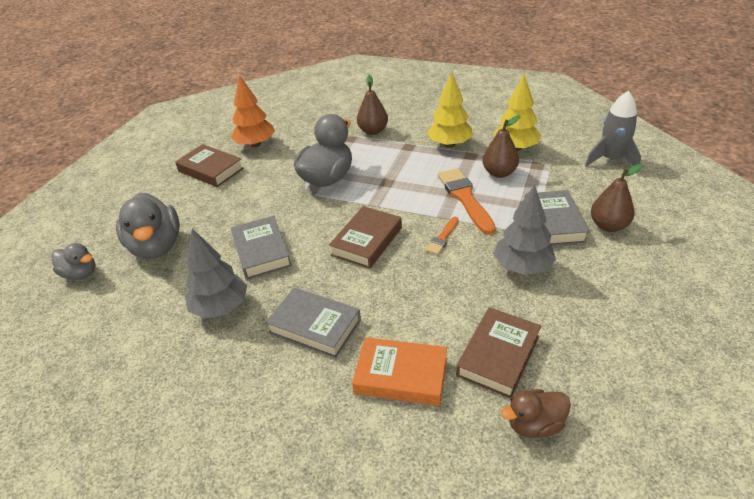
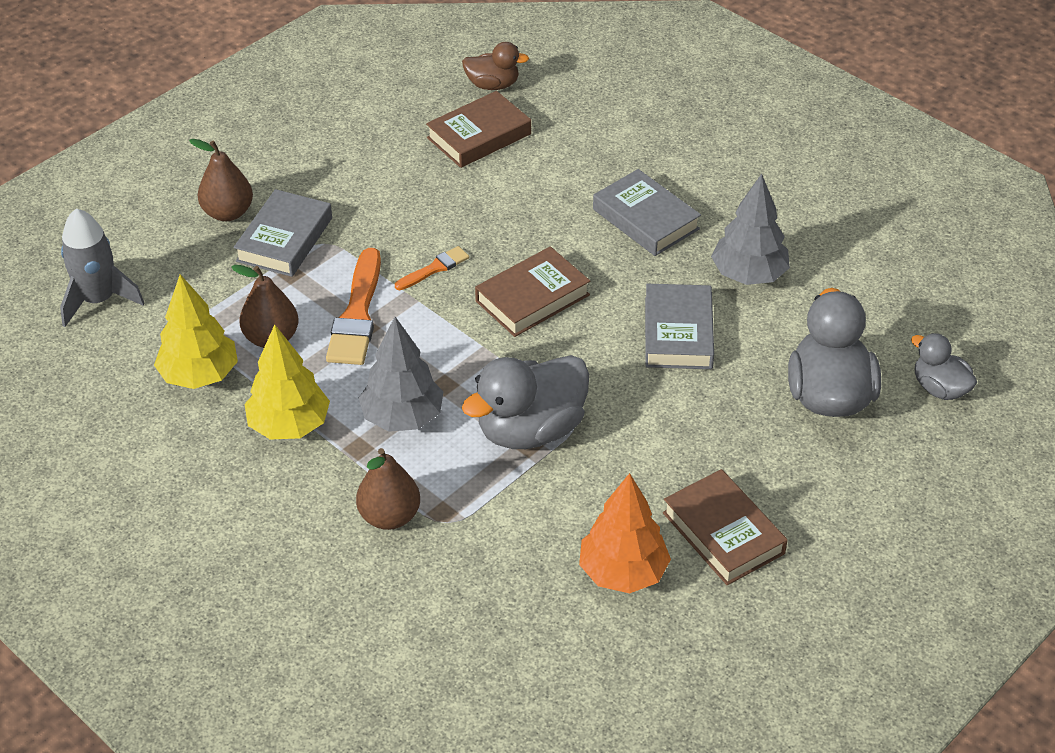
camera: 160 degrees left, 5 degrees up
orange book [352,337,447,406] -> none
grey tree [493,184,556,275] -> grey tree moved to [359,317,443,432]

